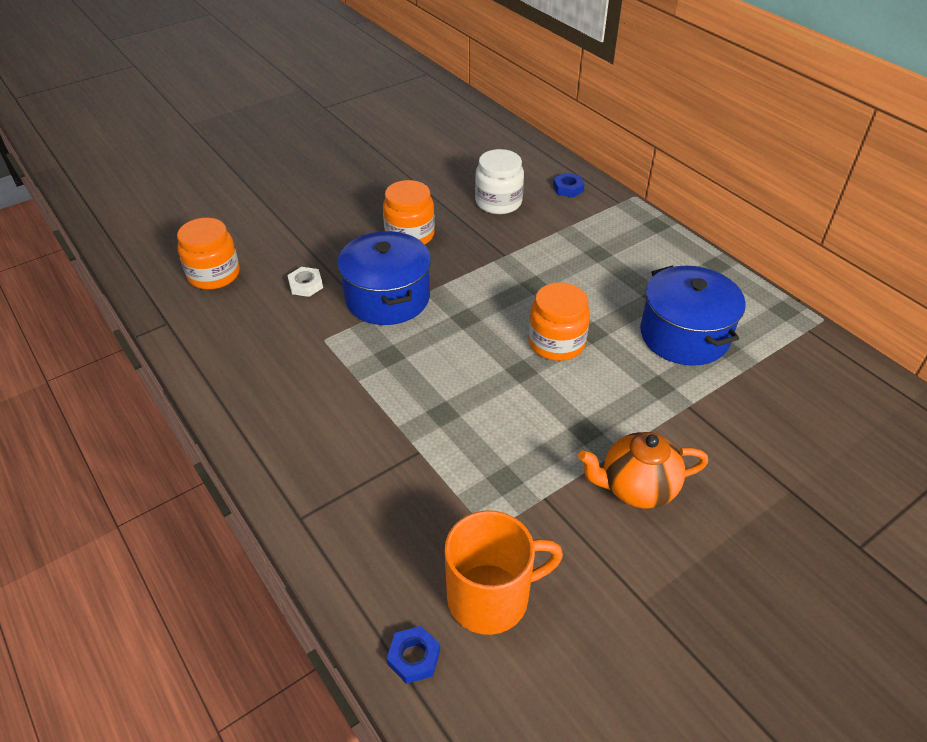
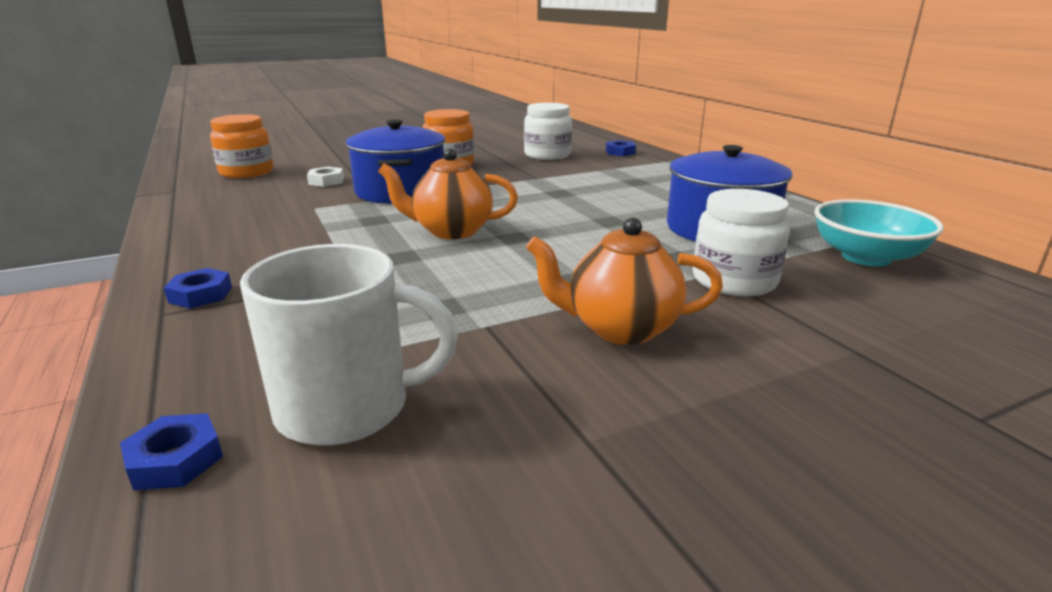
camera: 10 degrees right, 20 degrees down
orange mug [445,510,563,635] -> white mug [240,244,458,446]
orange jar [529,282,590,361] -> none
none -> blue nut [164,268,232,309]
none -> orange teapot [378,148,518,239]
none -> white jar [693,189,790,296]
none -> turquoise bowl [814,199,944,267]

